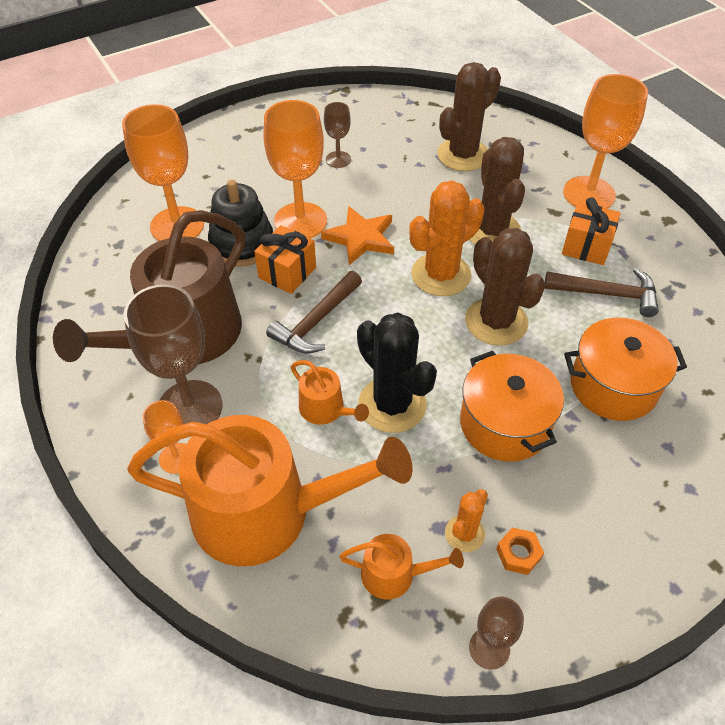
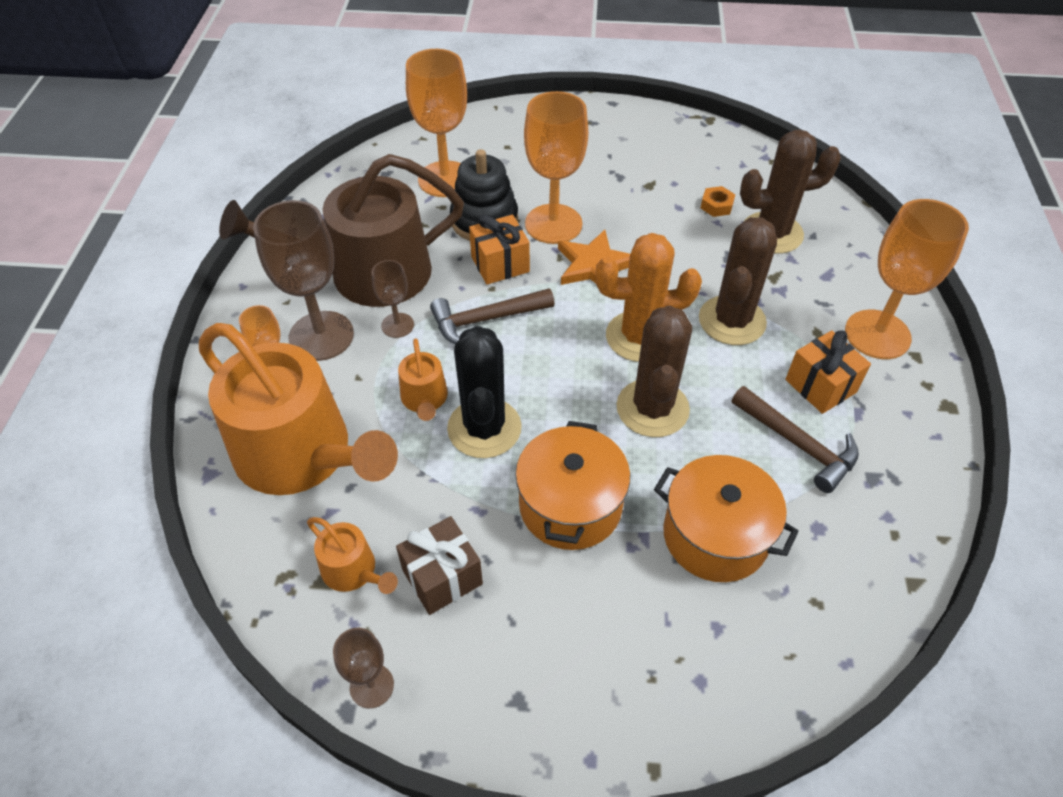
camera: 35 degrees right, 0 degrees up
brown goblet [324,102,351,168] -> brown goblet moved to [372,260,414,338]
orange cactus [445,489,488,552] -> brown gift [396,516,483,615]
orange nut [496,528,544,575] -> orange nut moved to [701,186,735,217]

